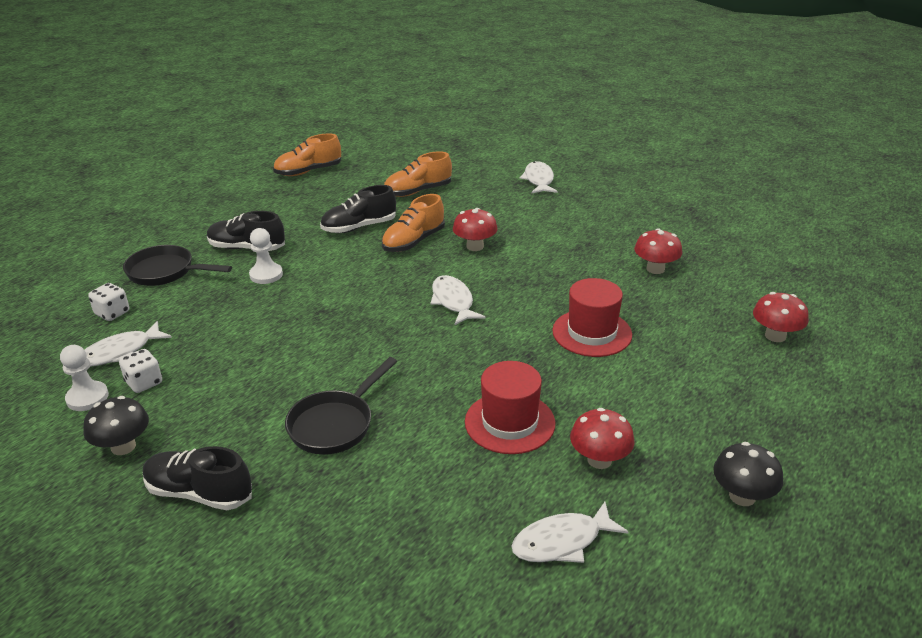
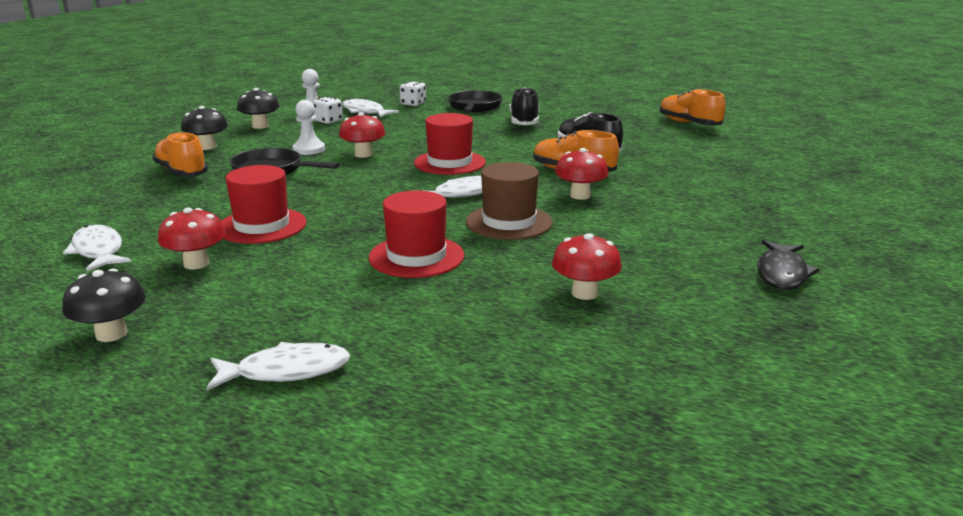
camera: 80 degrees right, 10 degrees down
black shoe [143,446,252,510] -> black mushroom [181,106,228,150]
white pawn [249,228,283,284] -> white pawn moved to [293,100,325,155]
orange shoe [384,151,452,197] -> orange shoe moved to [152,132,208,177]
white fish [520,161,557,193] -> white fish moved to [206,342,350,390]
red mushroom [753,292,809,342] -> red mushroom moved to [339,112,386,158]
none -> red hat [414,113,486,175]
none -> brown hat [466,162,553,240]
none -> black fish [757,240,819,290]

